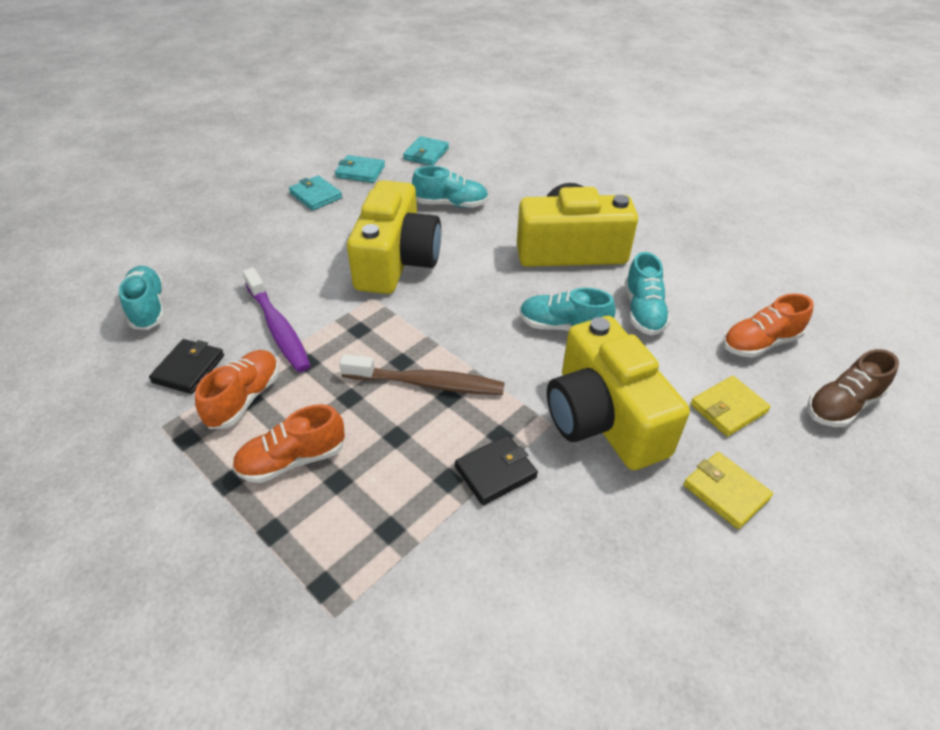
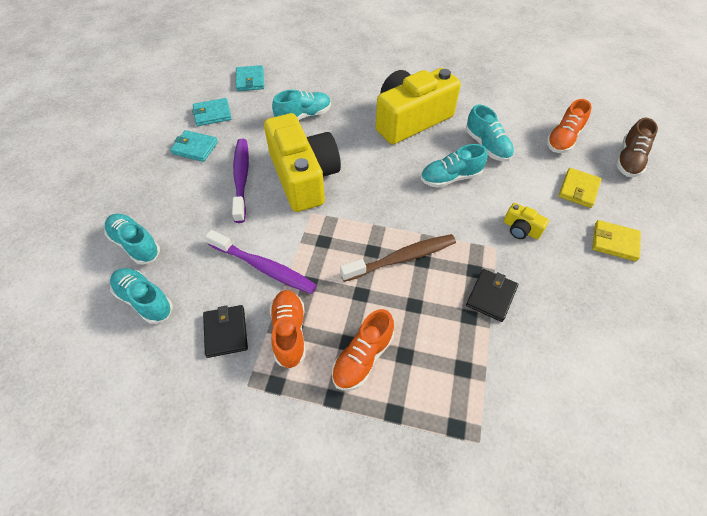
camera: 30 degrees left, 10 degrees up
yellow camera [547,316,690,470] -> yellow camera [504,203,549,239], size x0.40
none -> turquoise shoe [104,214,160,265]
none -> purple toothbrush [232,139,249,223]

